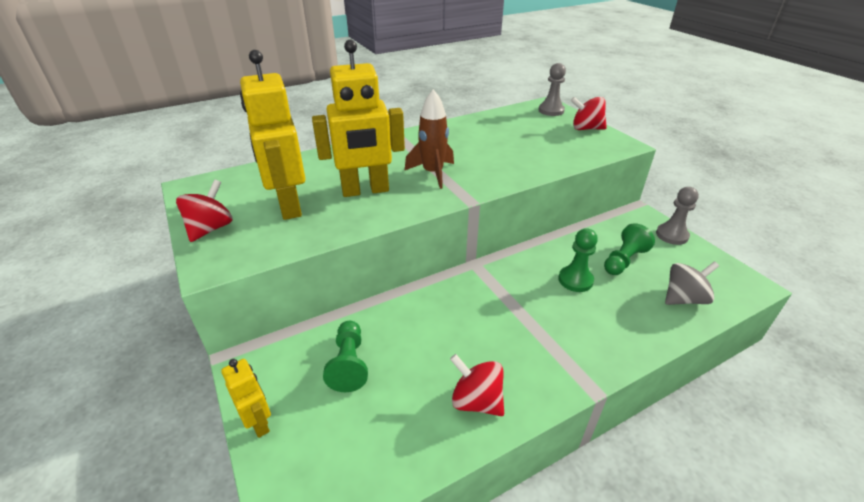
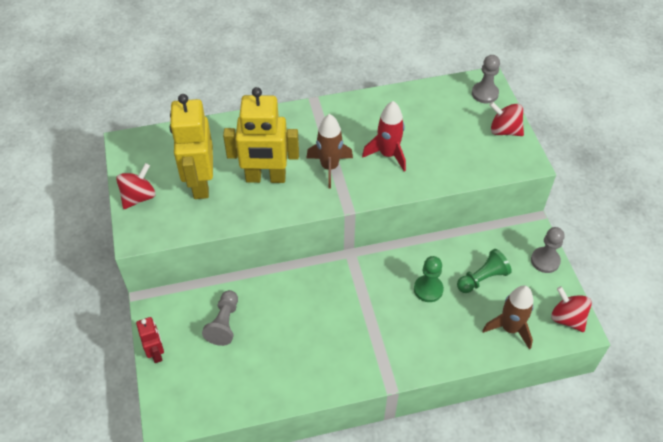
camera: 15 degrees right, 15 degrees up
yellow robot [221,359,271,438] -> red robot [136,317,164,363]
green pawn [323,321,368,392] -> grey pawn [202,290,238,346]
red spinning top [450,354,504,416] -> red spinning top moved to [551,286,592,332]
grey spinning top [665,261,719,305] -> brown rocket [482,286,534,350]
none -> red rocket [362,101,406,171]

